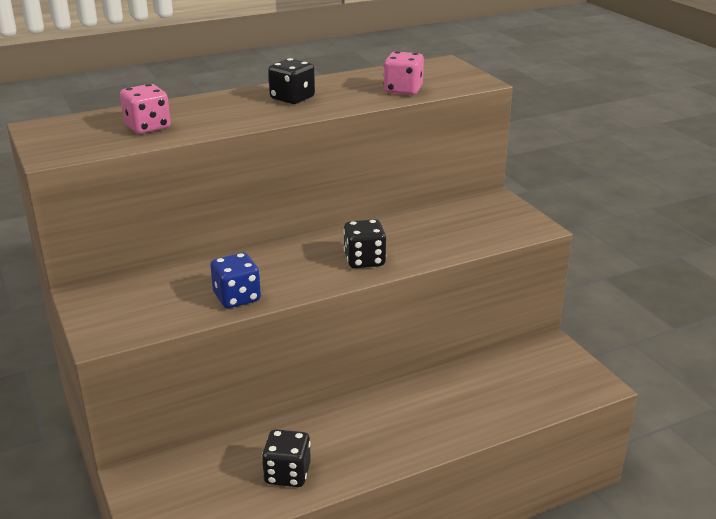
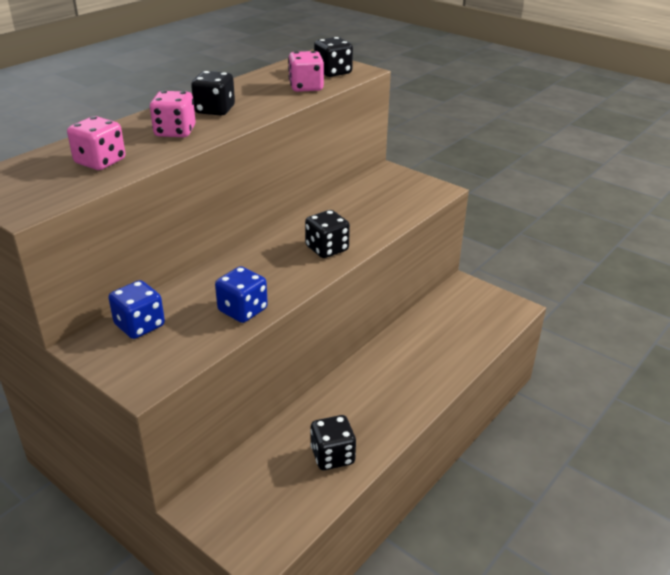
camera: 25 degrees left, 5 degrees up
none -> blue dice [108,280,165,339]
none -> pink dice [150,91,196,137]
none -> black dice [314,37,353,77]

